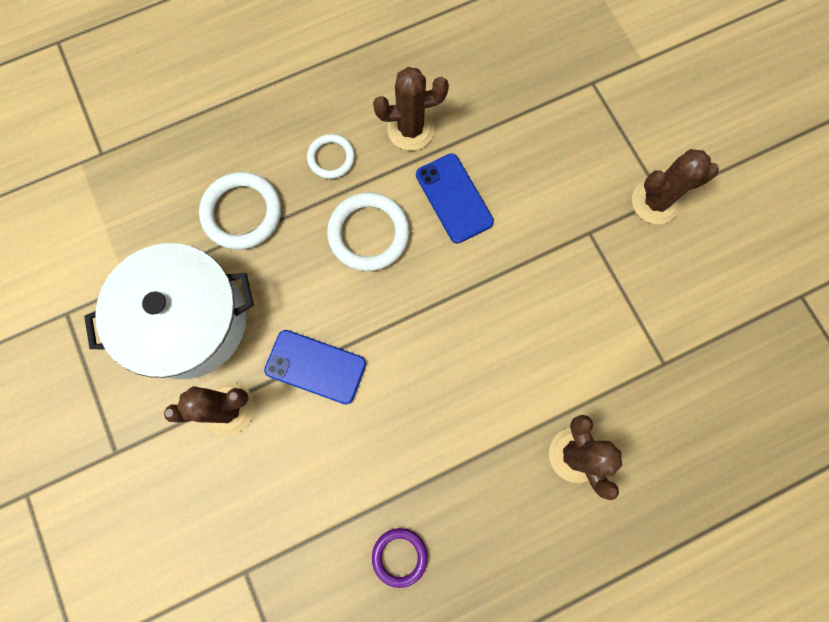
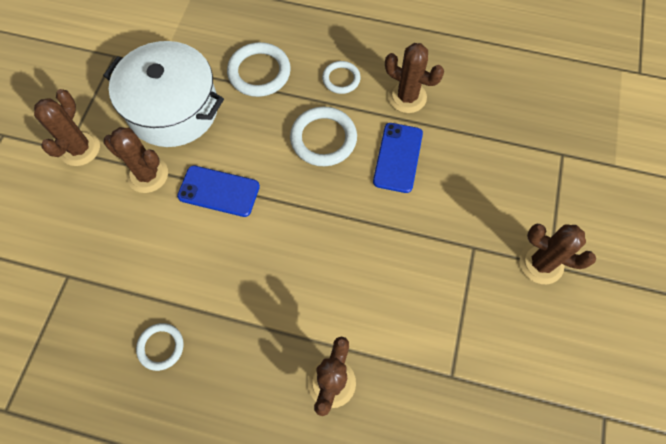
camera: 40 degrees right, 10 degrees down
blue phone [264,330,366,405] -> blue phone turned 45 degrees counterclockwise [177,166,260,217]
purple ring [372,528,428,588] -> white ring [136,323,184,371]
none -> brown cactus [34,89,100,166]

